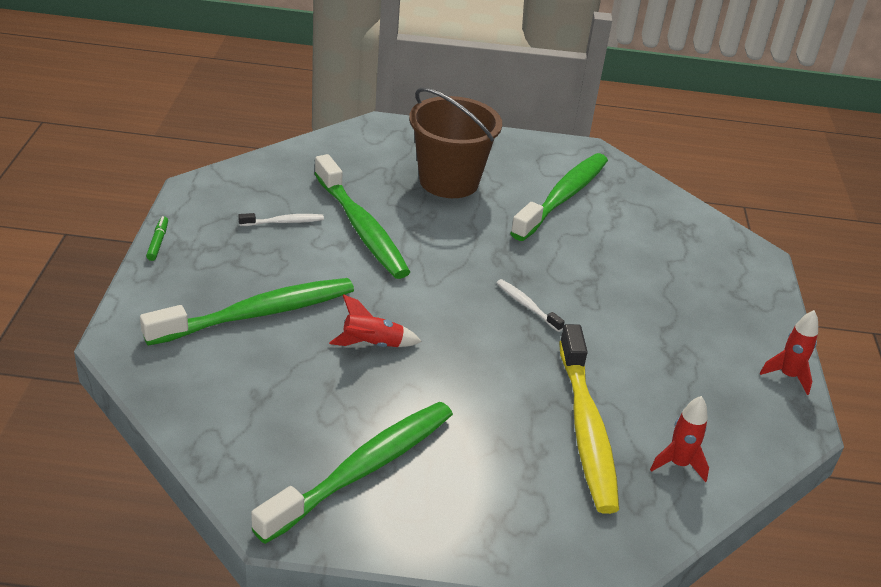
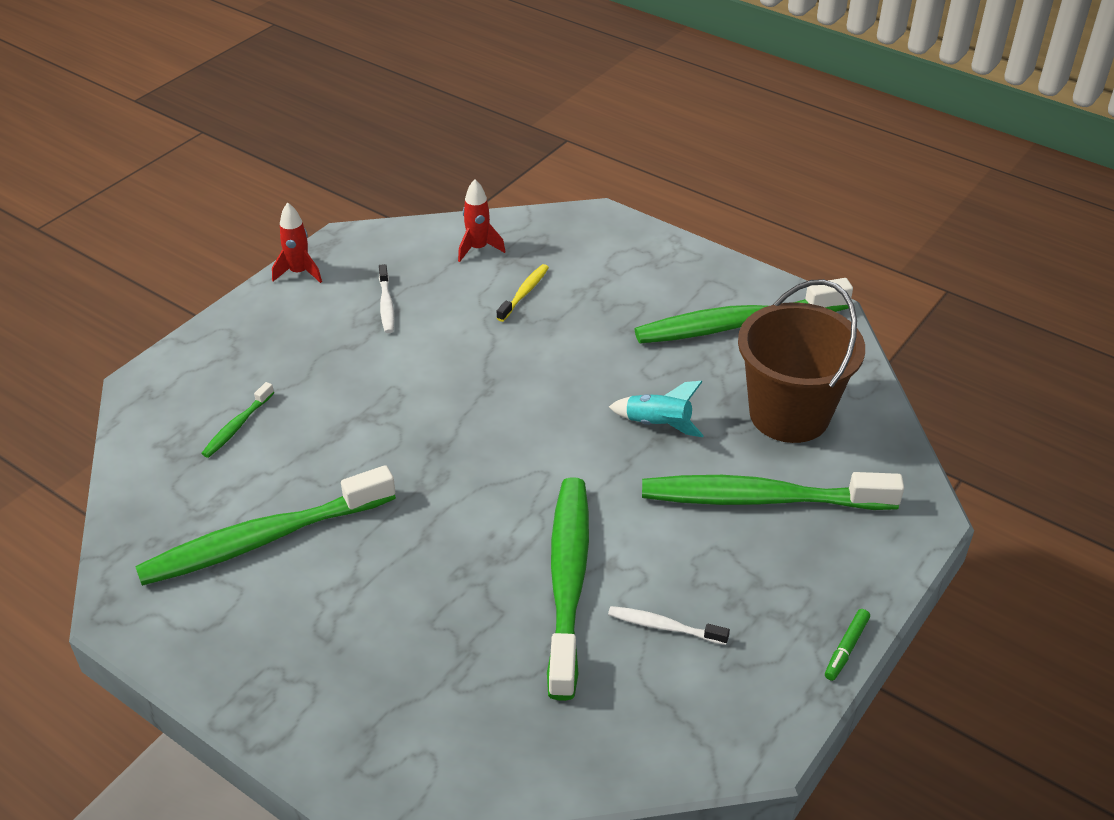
camera: 145 degrees left, 5 degrees up
red rocket [329,294,422,347] -> turquoise rocket [609,381,704,437]
brown bucket [409,87,502,198] -> brown bucket moved to [738,279,865,443]
white toothbrush [497,279,565,332] -> white toothbrush moved to [379,264,394,333]
yellow toothbrush [559,324,619,514] -> yellow toothbrush [497,264,549,322], size x0.44
none -> green toothbrush [201,382,274,458]

